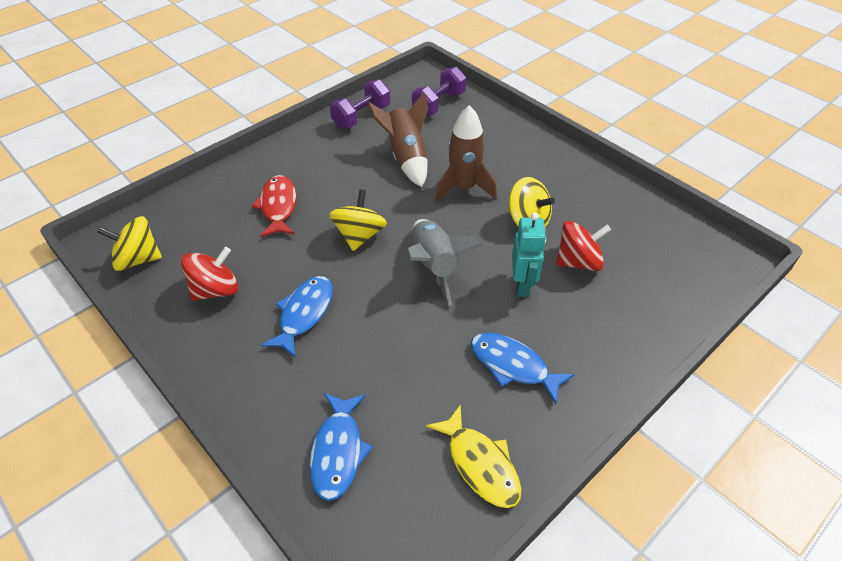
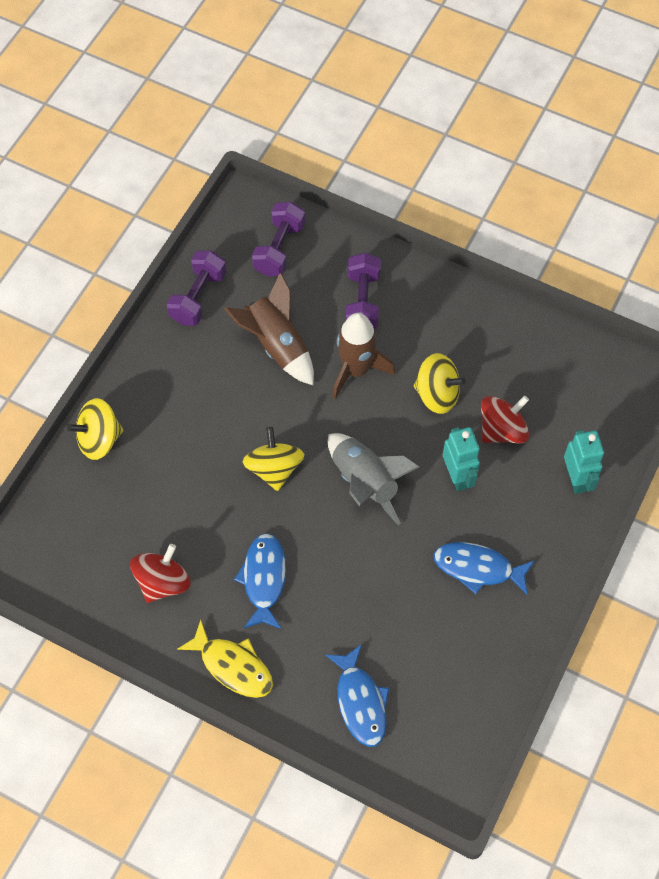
camera: 20 degrees left, 15 degrees up
yellow spinning top [97,216,162,271] -> yellow spinning top moved to [67,398,123,460]
red fish [252,175,297,237] -> none
yellow fish [426,404,522,508] -> yellow fish moved to [177,620,273,698]
none -> purple dumbbell [345,253,381,329]
none -> turquoise robot [564,430,604,494]

